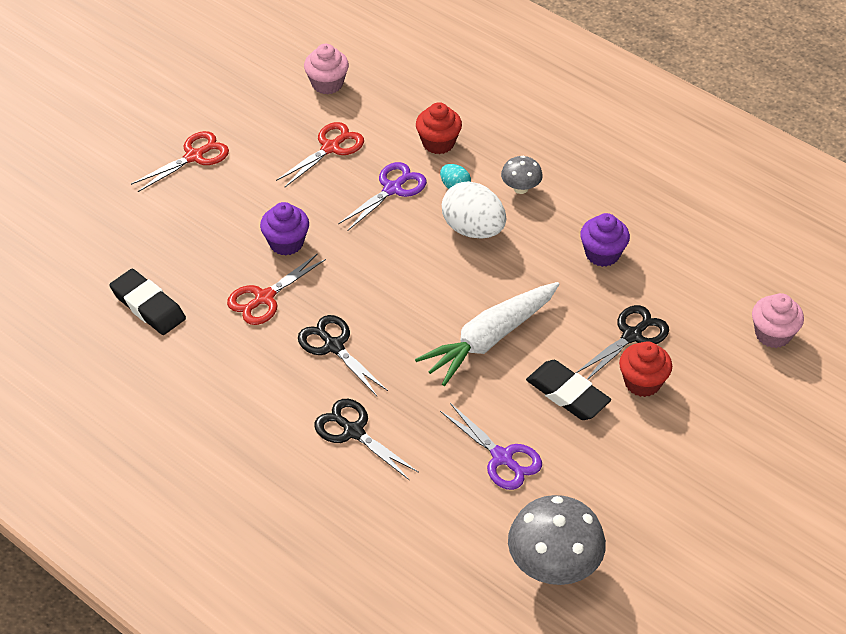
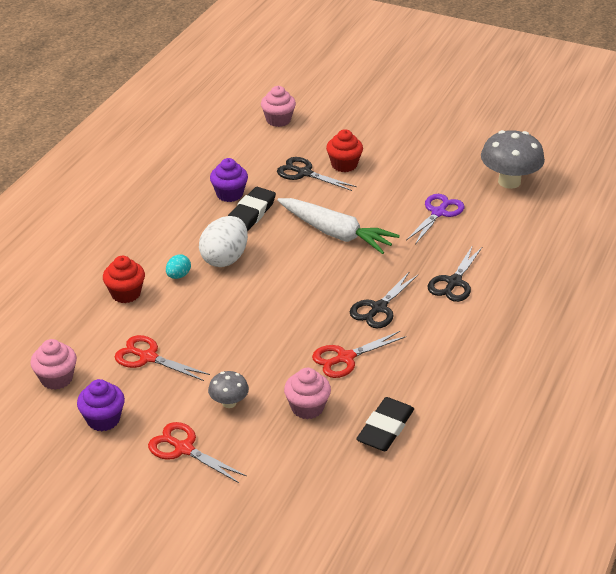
camera: 105 degrees left, 10 degrees down
red scissors [227,253,326,325] -> red scissors turned 120 degrees clockwise [312,331,406,378]
purple cupcake [260,202,309,255] -> purple cupcake moved to [77,379,125,431]
purple scissors [338,162,427,231] -> none
grey mushroom [501,156,543,194] -> grey mushroom moved to [208,371,249,408]
black eraser [526,360,611,420] -> black eraser moved to [228,187,276,231]
none -> pink cupcake [284,368,331,419]

